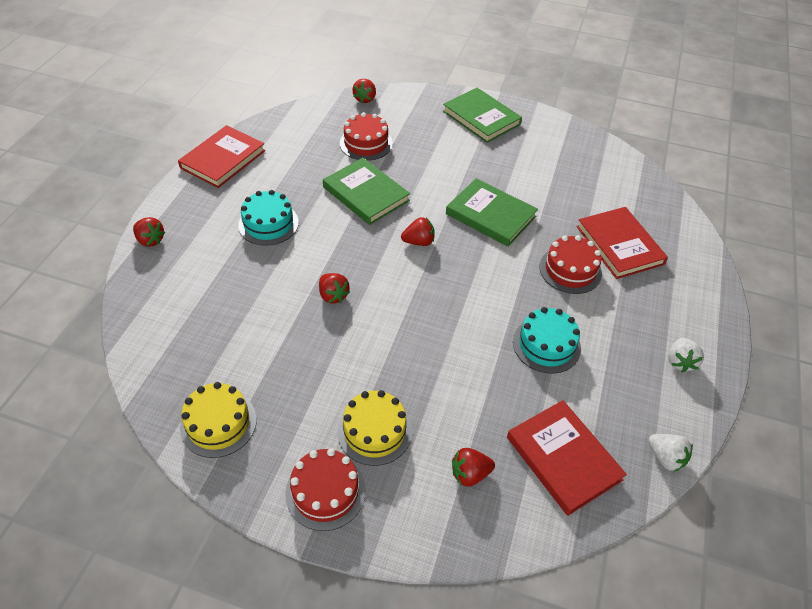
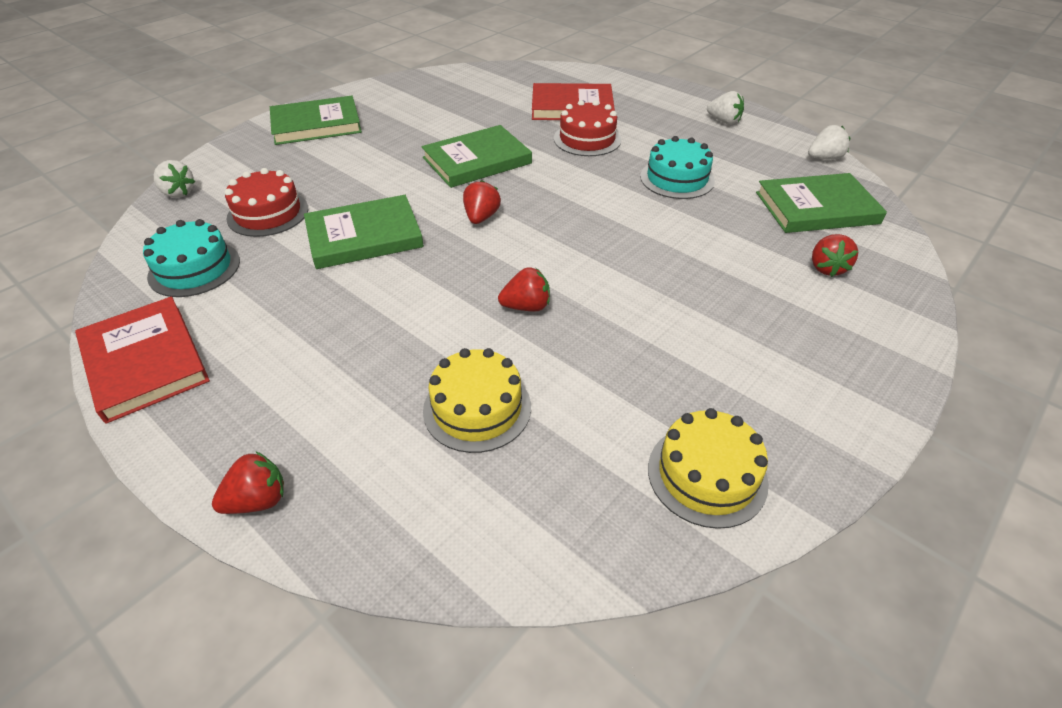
camera: 65 degrees left, 5 degrees down
turquoise cake [238,190,299,246] -> turquoise cake moved to [143,219,240,297]
red cake [285,449,366,531] -> none
yellow cake [337,390,412,466] -> yellow cake moved to [423,348,531,453]
red strawberry [352,79,376,103] -> white strawberry [154,160,195,198]
red book [507,400,627,516] -> green book [756,173,887,233]

